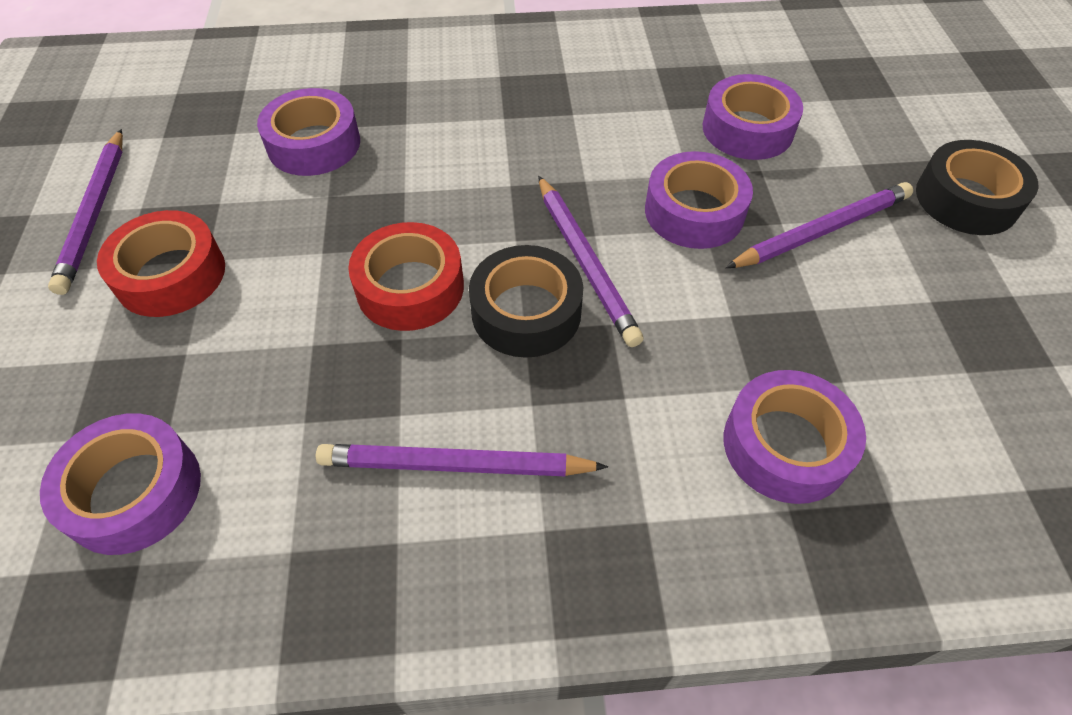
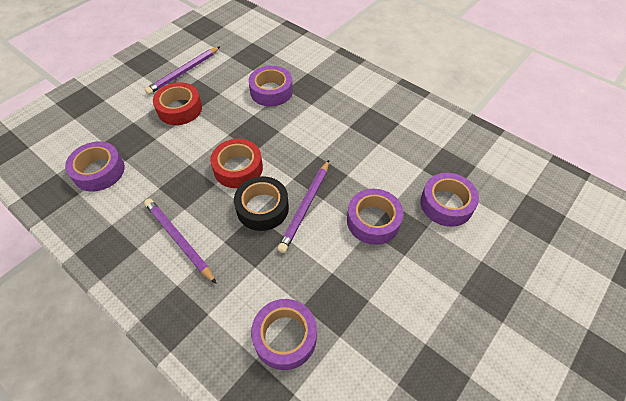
camera: 45 degrees right, 0 degrees up
purple pencil [725,182,913,268] -> none
black tape [916,140,1038,235] -> none

